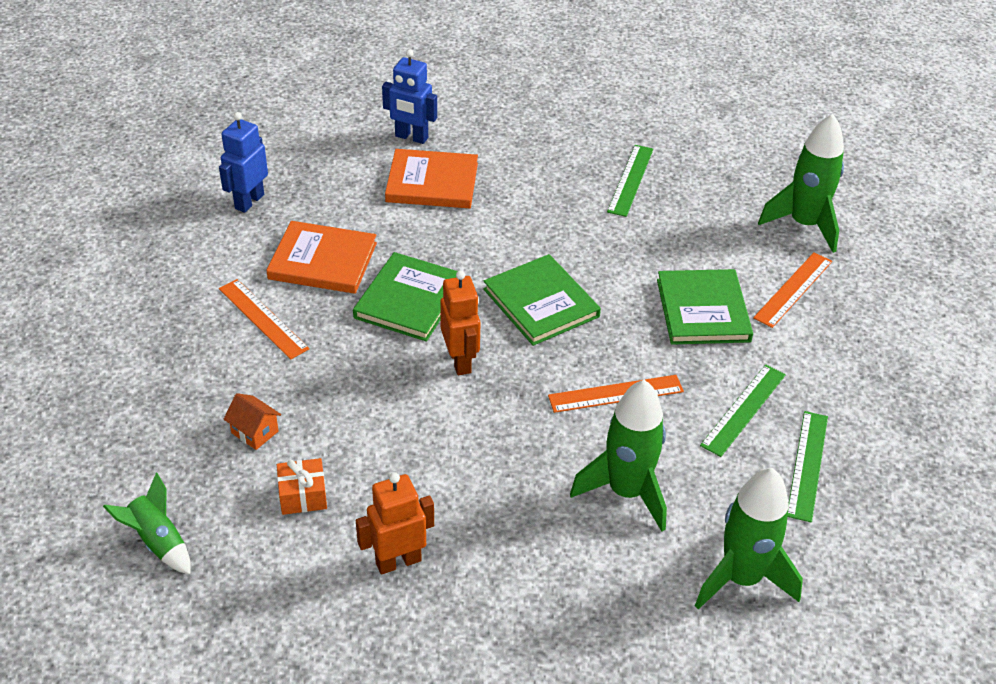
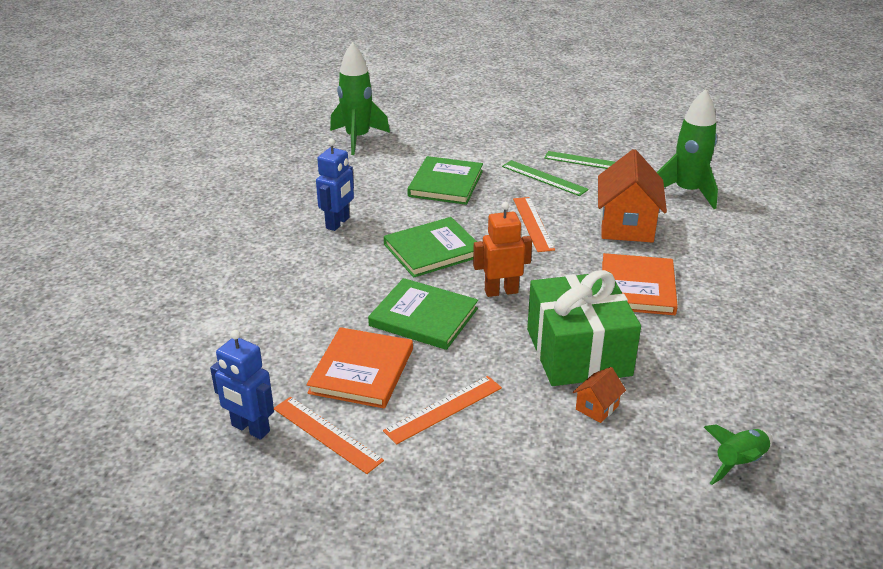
camera: 85 degrees left, 10 degrees down
orange gift [277,458,327,515] -> none
orange robot [356,472,434,575] -> none
blue robot [382,49,437,144] -> blue robot moved to [316,139,354,231]
orange book [385,149,478,208] -> orange book moved to [602,253,678,315]
green rocket [570,380,667,531] -> orange house [598,149,667,242]
green ruler [607,145,654,217] -> none
green book [657,269,753,345] -> green book turned 75 degrees counterclockwise [408,156,483,205]
orange ruler [753,252,832,328] -> orange ruler moved to [274,397,384,474]
none -> green gift [527,270,641,386]

